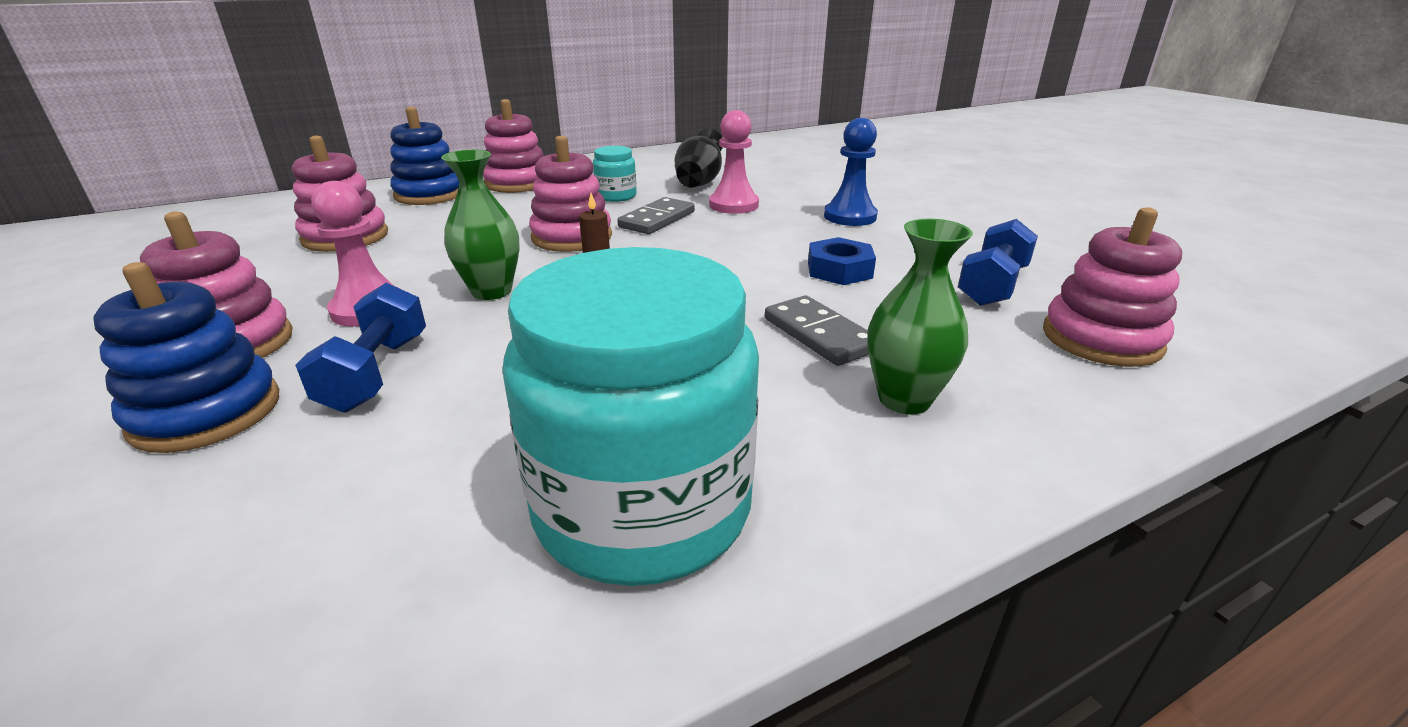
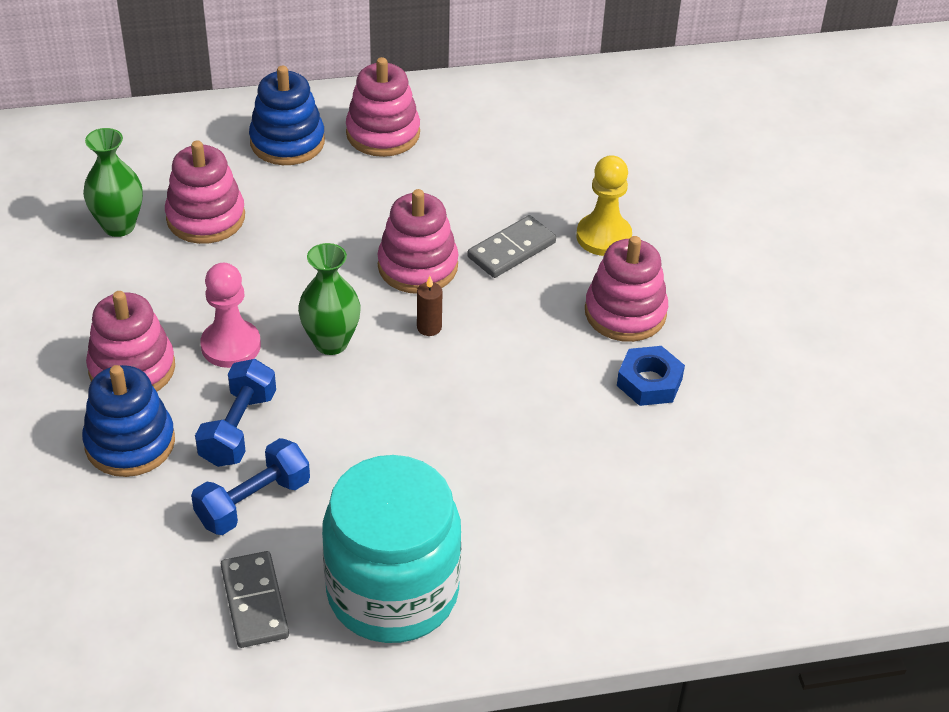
camera: 15 degrees right, 15 degrees up
turquoise jar [593,146,637,202] -> none
black vase [675,128,723,188] -> none
pink pawn [709,110,759,214] -> yellow pawn [576,155,632,256]
grey domino [765,295,869,366] -> grey domino moved to [221,551,289,648]
blue pawn [824,118,878,226] -> none
green vase [867,219,973,414] -> green vase moved to [83,128,143,237]
blue dumbbell [958,219,1038,306] -> blue dumbbell moved to [191,438,310,535]
pink stacking toy [1043,207,1182,367] -> pink stacking toy moved to [585,236,668,342]

